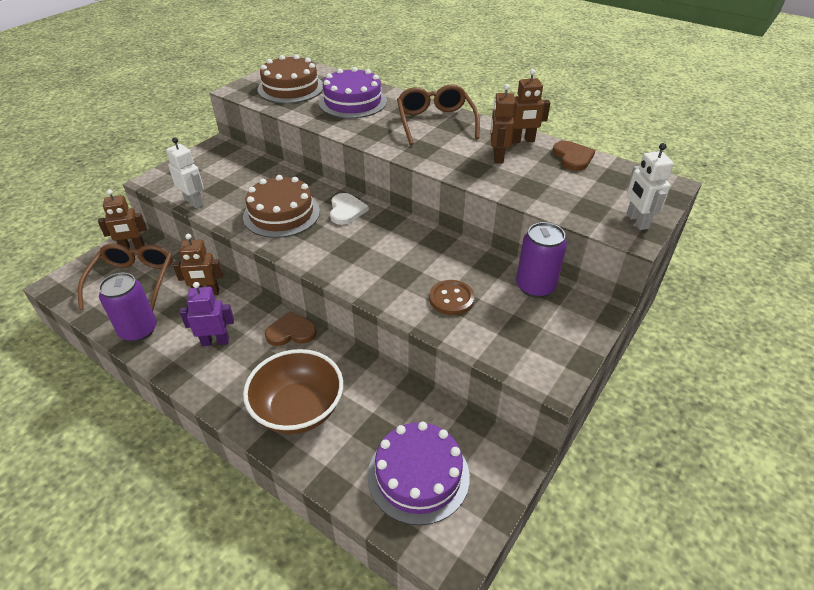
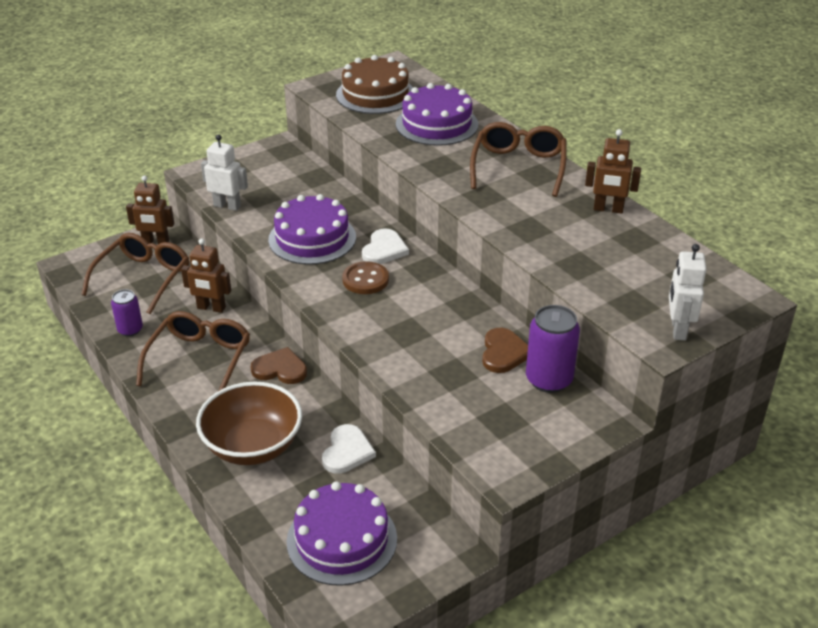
camera: 20 degrees right, 5 degrees down
purple can [99,273,157,342] -> purple can [111,289,143,337], size x0.62
white robot [166,137,204,208] -> white robot turned 45 degrees counterclockwise [201,134,248,211]
purple robot [180,282,234,346] -> brown glasses [136,311,250,391]
brown cake [243,175,320,238] -> purple cake [268,194,356,265]
brown button [429,280,475,315] -> brown button moved to [342,261,389,294]
brown robot [490,84,515,164] -> none
brown heart [553,141,596,171] -> brown heart moved to [482,328,528,373]
none -> white heart [322,424,376,474]

